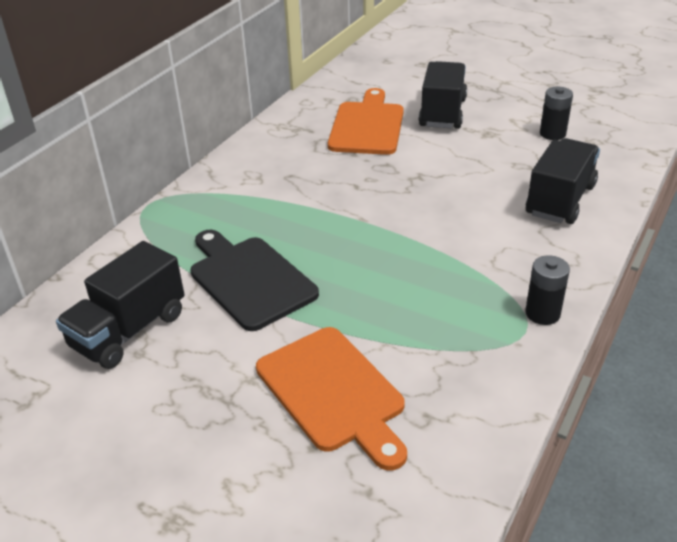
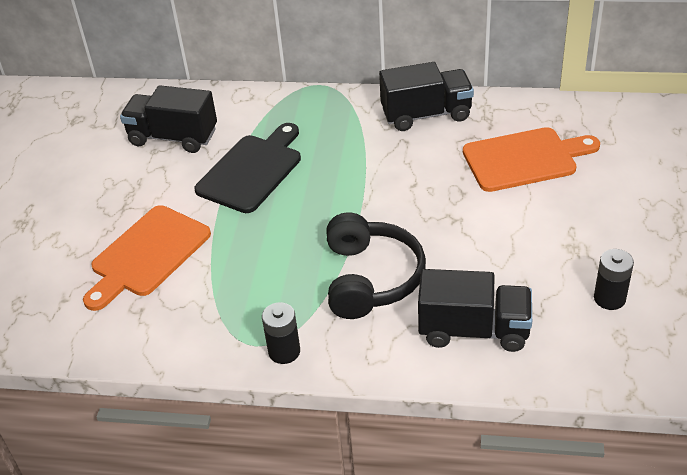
camera: 70 degrees right, 5 degrees up
black truck [419,61,467,129] -> black truck moved to [379,62,474,131]
none -> black headphones [326,213,426,319]

